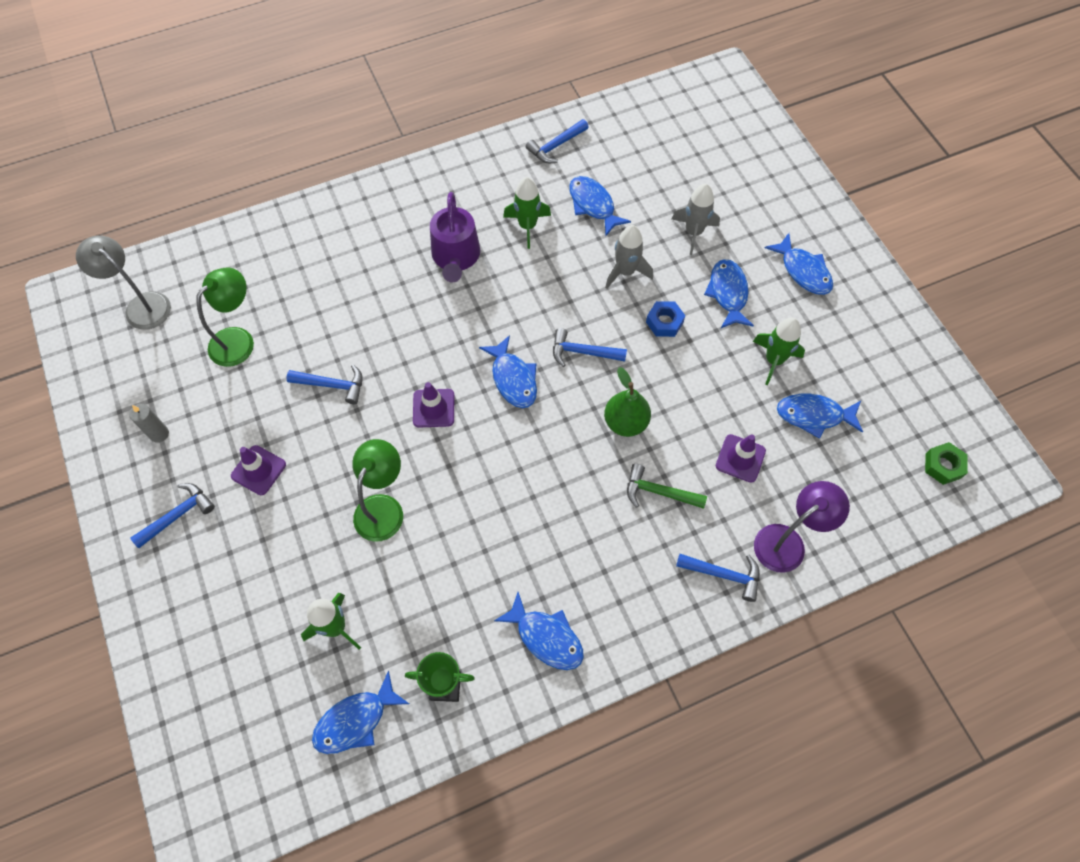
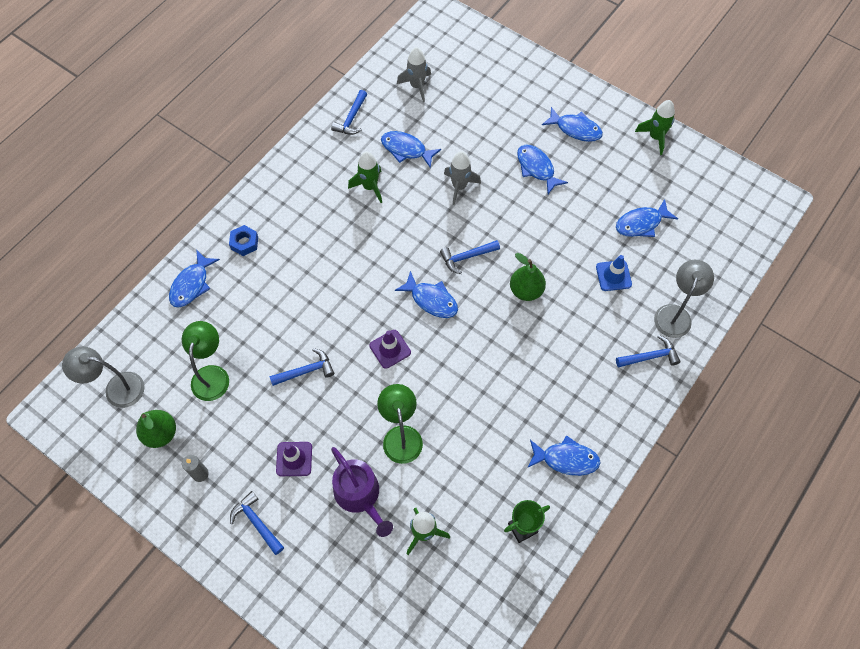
camera: 30 degrees left, 0 degrees up
blue hammer [130,483,215,548] -> blue hammer turned 60 degrees counterclockwise [230,491,284,555]
blue fish [312,671,409,754] -> blue fish moved to [169,251,220,308]
purple watering can [430,192,480,283] -> purple watering can moved to [331,447,393,537]
green hammer [627,464,707,509] -> none
blue nut [646,301,685,337] -> blue nut moved to [229,225,258,256]
grey rocket [672,184,720,255] -> grey rocket moved to [397,47,431,102]
purple traffic cone [716,434,766,483] -> blue traffic cone [596,255,632,291]
green rocket [753,318,805,385] -> green rocket moved to [635,100,675,155]
purple lamp [754,481,850,573] -> grey lamp [654,260,714,338]
green nut [925,442,968,485] -> none
none -> green pear [136,410,176,448]

